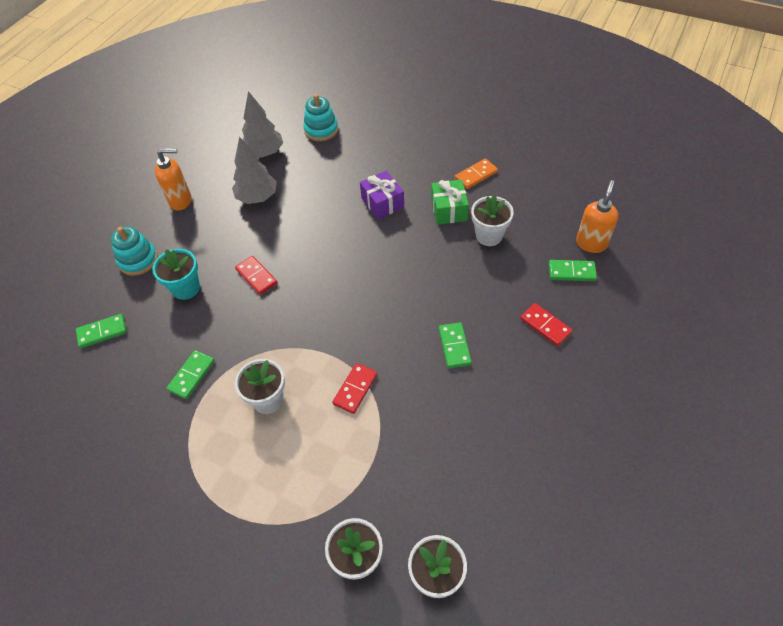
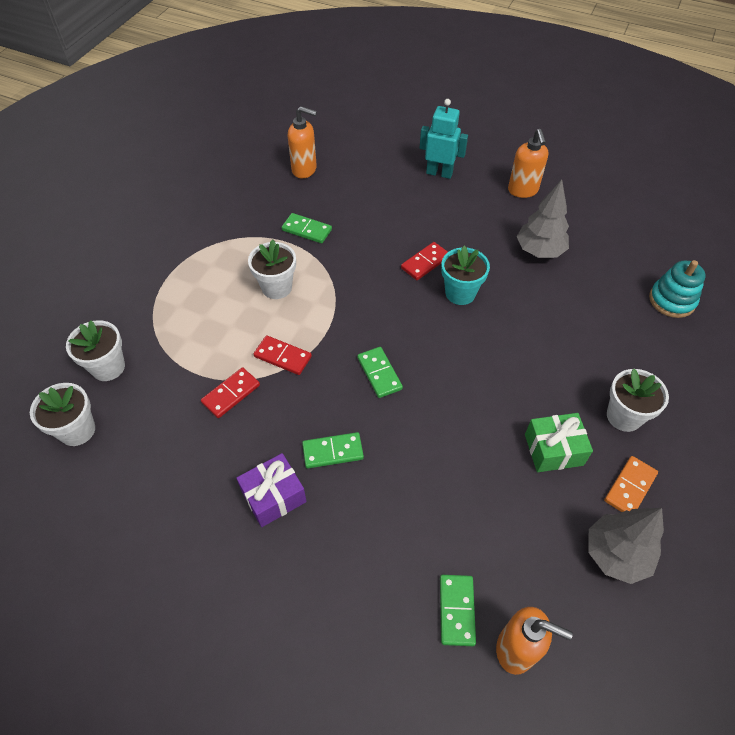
camera: 85 degrees right, 0 degrees up
green domino [76,314,127,348] -> green domino moved to [357,347,403,398]
turquoise stacking toy [111,226,158,276] -> turquoise robot [420,99,468,179]
turquoise flower pot [152,249,200,300] -> turquoise flower pot moved to [441,246,490,305]
grey tree [242,91,283,158] -> grey tree moved to [588,508,664,584]
purple gift [360,171,404,219] -> purple gift moved to [236,453,307,527]
orange domino [455,158,498,189] -> orange domino turned 75 degrees clockwise [604,456,658,512]
white flower pot [471,194,514,246] -> white flower pot moved to [607,369,669,432]
red domino [520,303,572,346] -> red domino moved to [201,367,260,418]
none -> orange soap dispenser [288,106,317,178]

